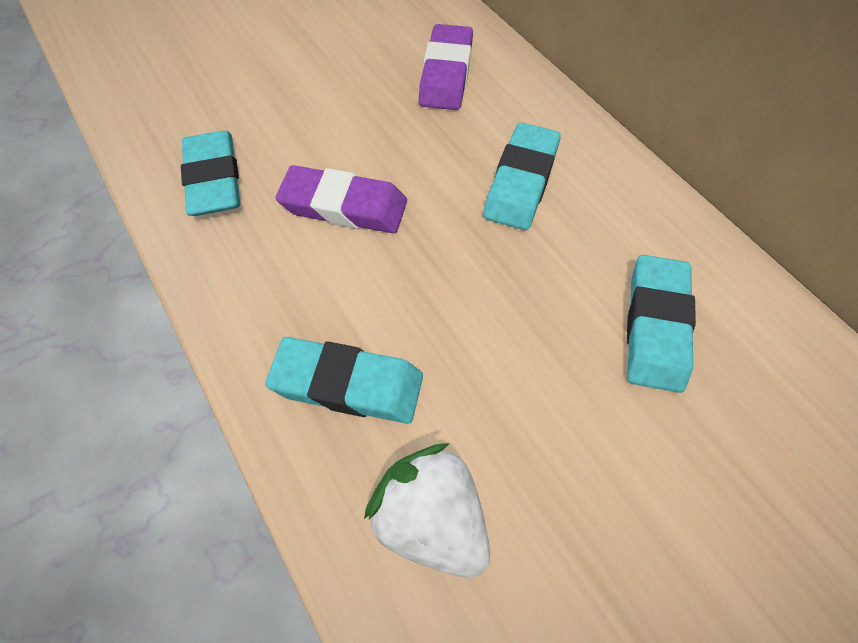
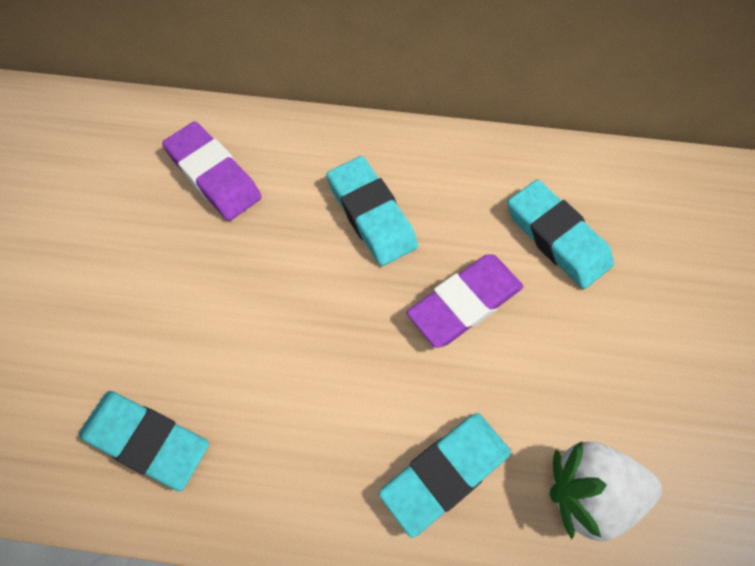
camera: 50 degrees left, 5 degrees up
purple eraser [276,165,407,233] -> purple eraser moved to [407,254,524,348]

